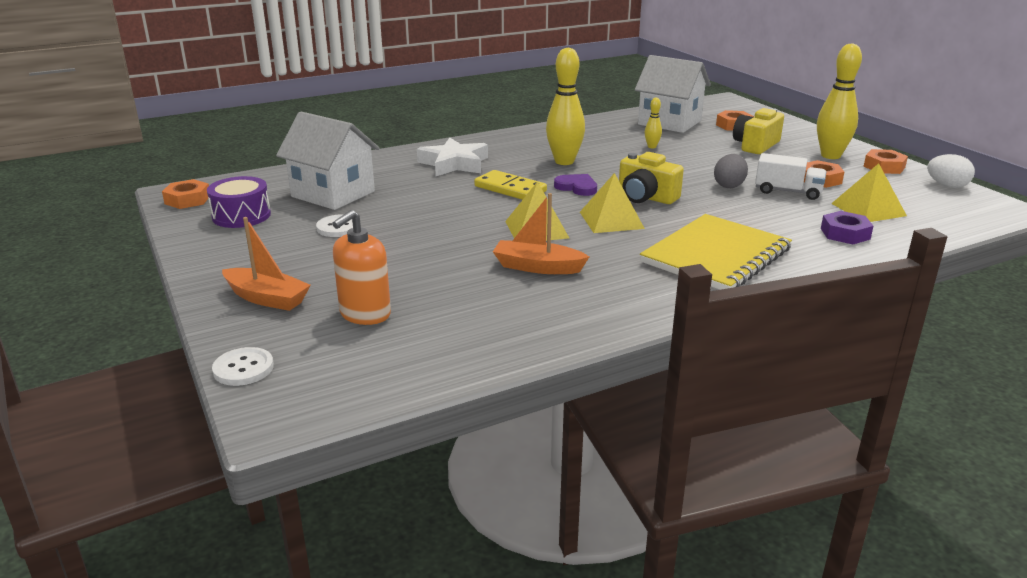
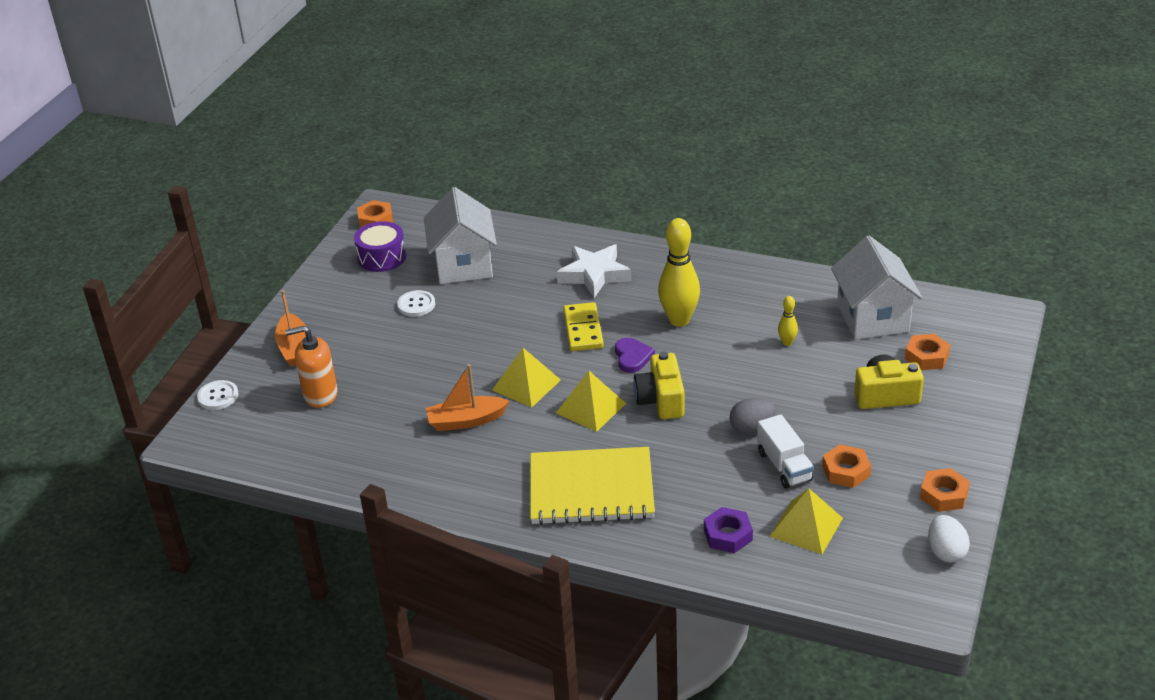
camera: 50 degrees right, 10 degrees up
orange boat [493,193,589,274] -> orange boat turned 75 degrees counterclockwise [426,364,509,431]
yellow bowling pin [817,43,862,159] -> none

